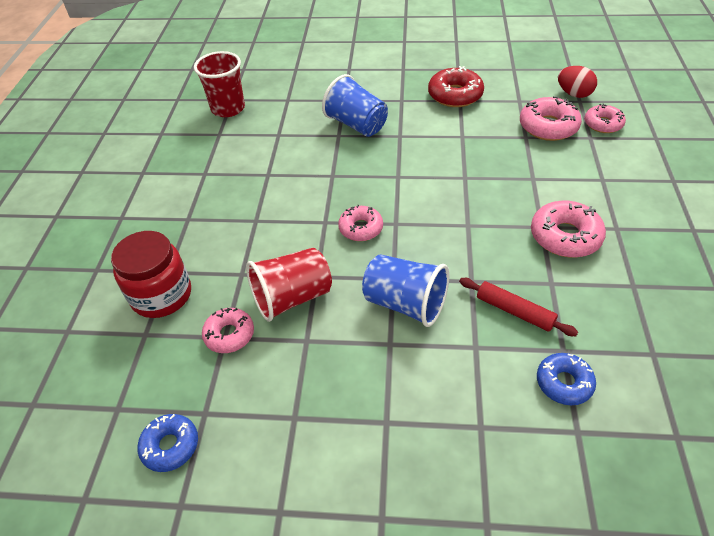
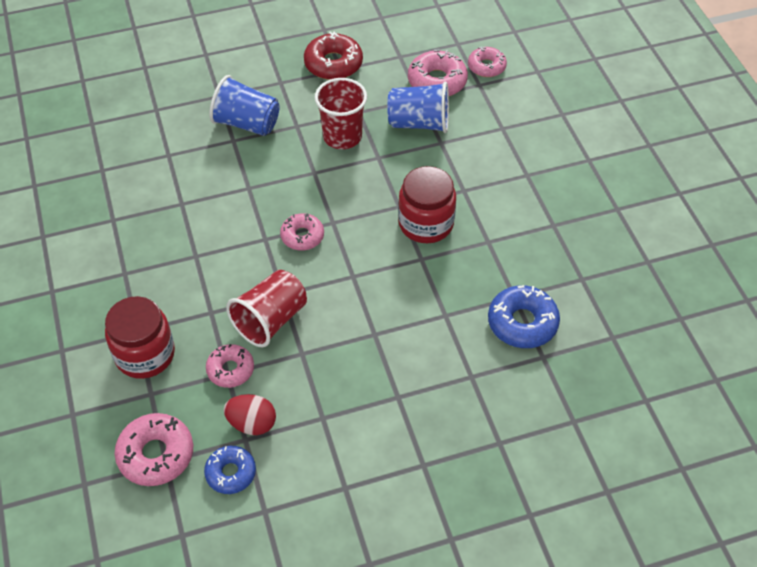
camera: 25 degrees left, 5 degrees up
red cup [194,51,245,117] -> red cup moved to [315,78,367,149]
blue cup [362,254,449,327] -> blue cup moved to [387,81,449,133]
red rolling pin [459,278,578,336] -> none
pink donut [531,200,606,258] -> pink donut moved to [114,413,193,486]
blue donut [537,353,596,405] -> blue donut [488,285,560,348], size x1.53
red egg [558,66,597,98] -> red egg moved to [224,394,276,435]
none -> red jar [398,166,456,243]

